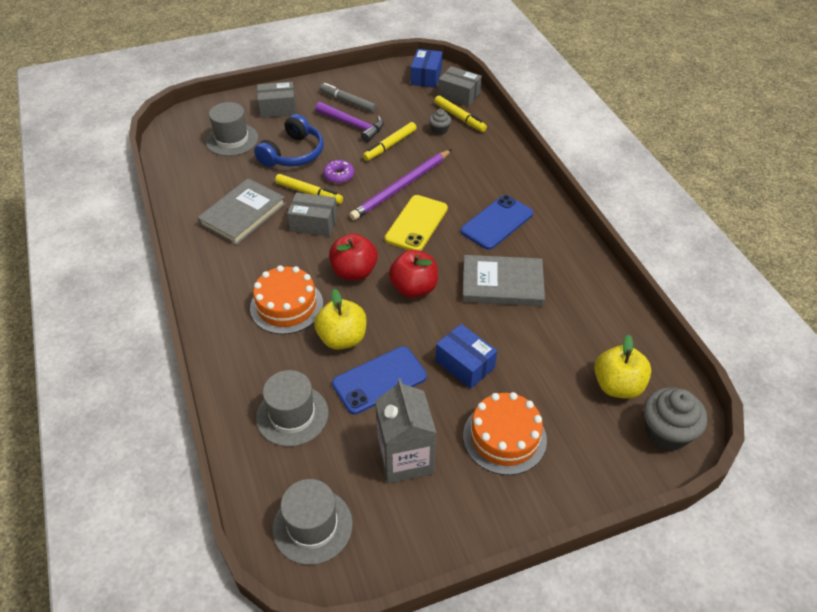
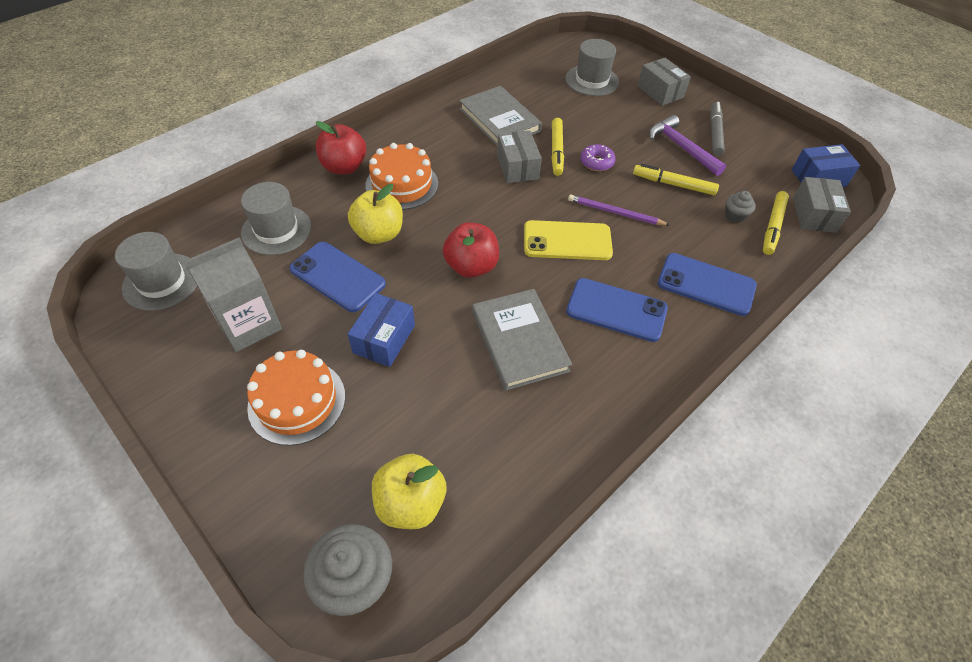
camera: 65 degrees right, 5 degrees up
grey book [197,178,286,245] -> grey book turned 45 degrees clockwise [459,86,542,146]
blue headphones [254,114,324,167] -> none
purple hammer [315,102,384,142] -> purple hammer turned 135 degrees clockwise [649,115,726,176]
red apple [329,233,378,280] -> red apple moved to [316,121,366,174]
purple pencil [349,149,452,220] -> purple pencil [568,194,669,225], size x0.61
none -> blue phone [657,253,757,316]

